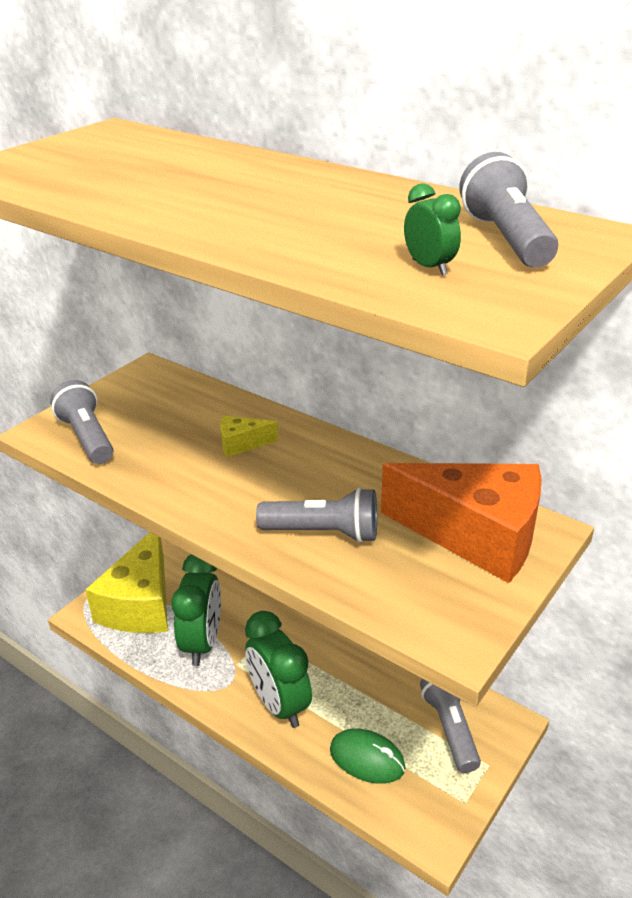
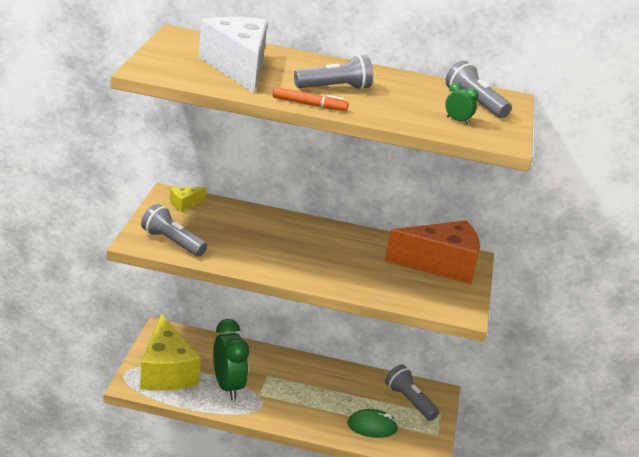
camera: 30 degrees left, 5 degrees down
yellow cheese [220,416,278,457] -> yellow cheese moved to [170,187,206,212]
green clock [245,611,312,728] -> none
grey flashlight [256,487,377,543] -> grey flashlight moved to [294,55,373,90]
none -> white cheese [199,17,268,93]
none -> orange marker [273,87,349,111]

